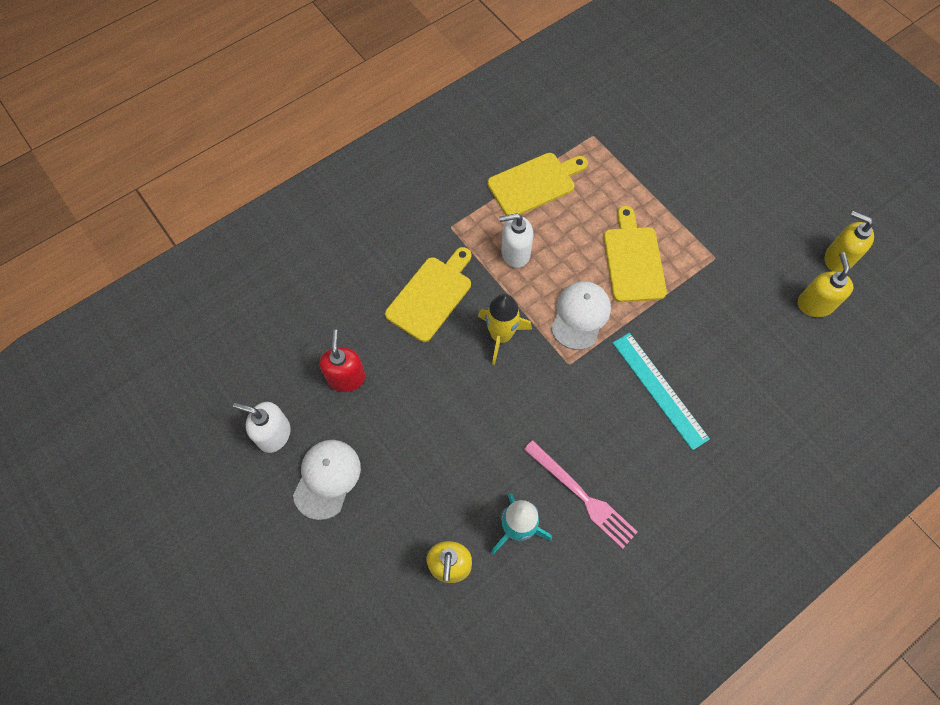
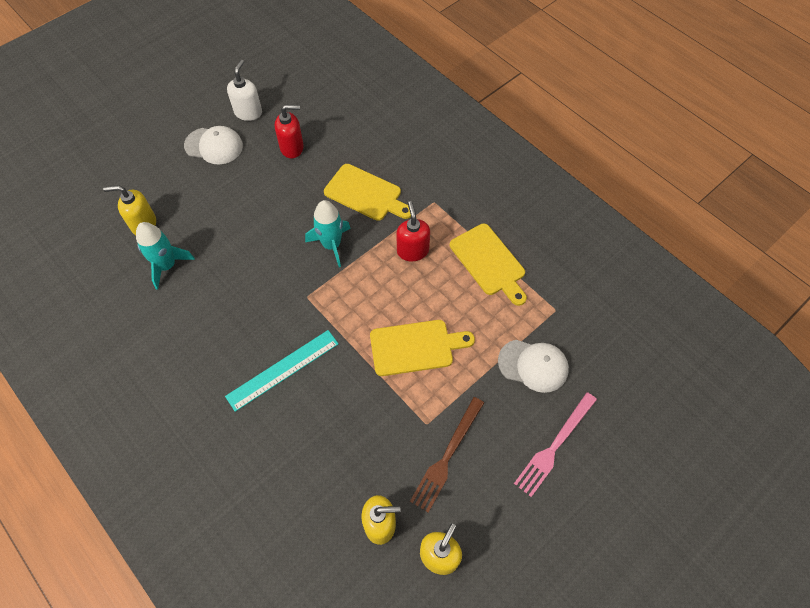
camera: 85 degrees right, 5 degrees down
yellow rocket [478,294,532,365] -> turquoise rocket [305,200,351,267]
white soap dispenser [499,213,533,268] -> red soap dispenser [396,201,430,262]
pink fork [524,440,638,549] -> pink fork moved to [514,392,597,497]
white cap [551,281,611,350] -> white cap moved to [498,340,569,393]
none -> brown fork [410,397,484,513]

